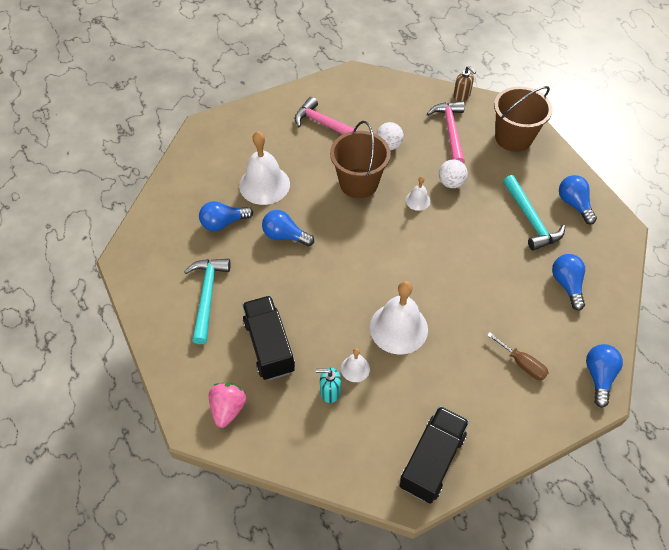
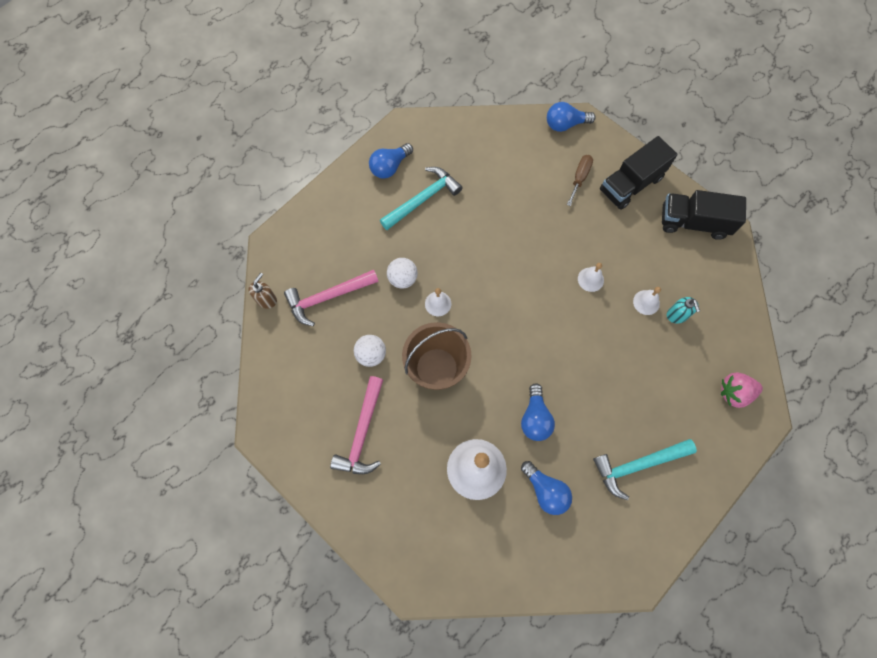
camera: 110 degrees left, 15 degrees up
black truck [242,296,295,380] -> black truck moved to [600,136,677,210]
white bell [370,281,428,355] -> white bell [578,263,604,292], size x0.48
brown bucket [494,86,553,152] -> none
blue light bulb [552,254,585,311] -> none

